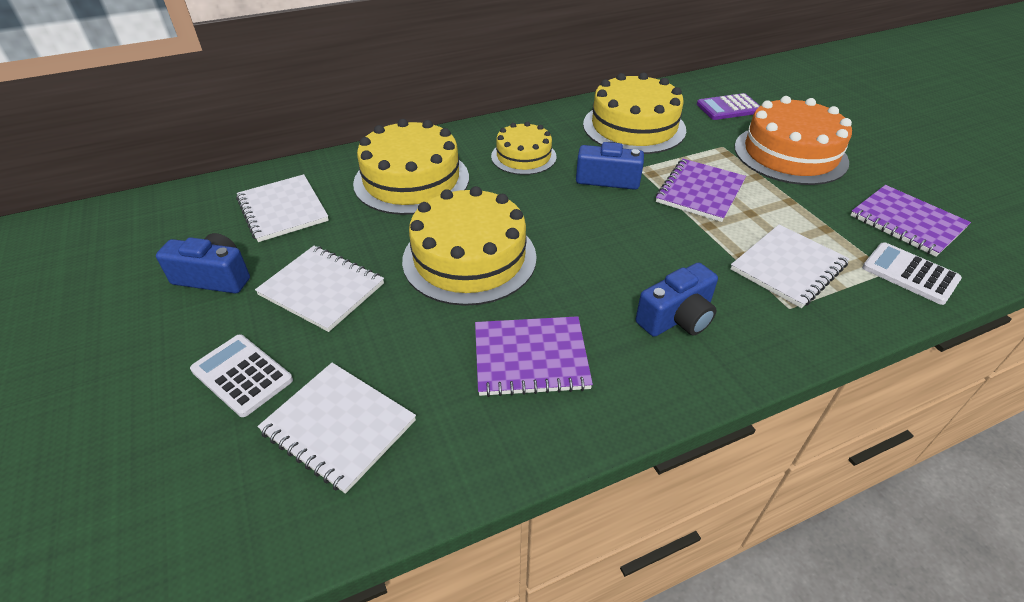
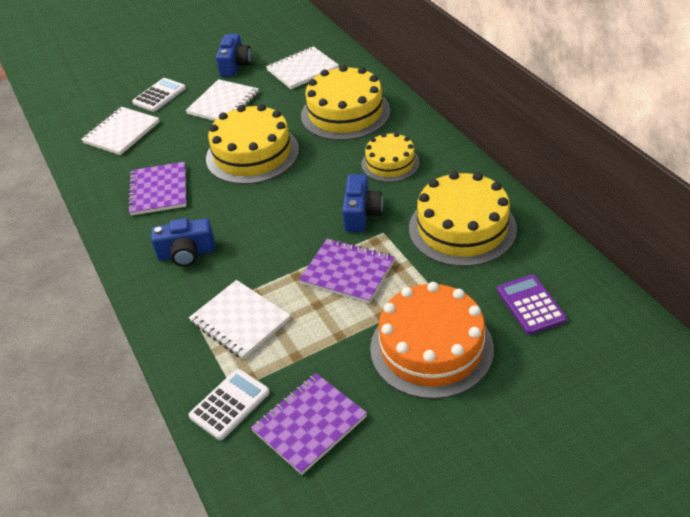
camera: 90 degrees right, 0 degrees up
blue camera [636,262,718,337] -> blue camera turned 60 degrees counterclockwise [151,218,215,267]

